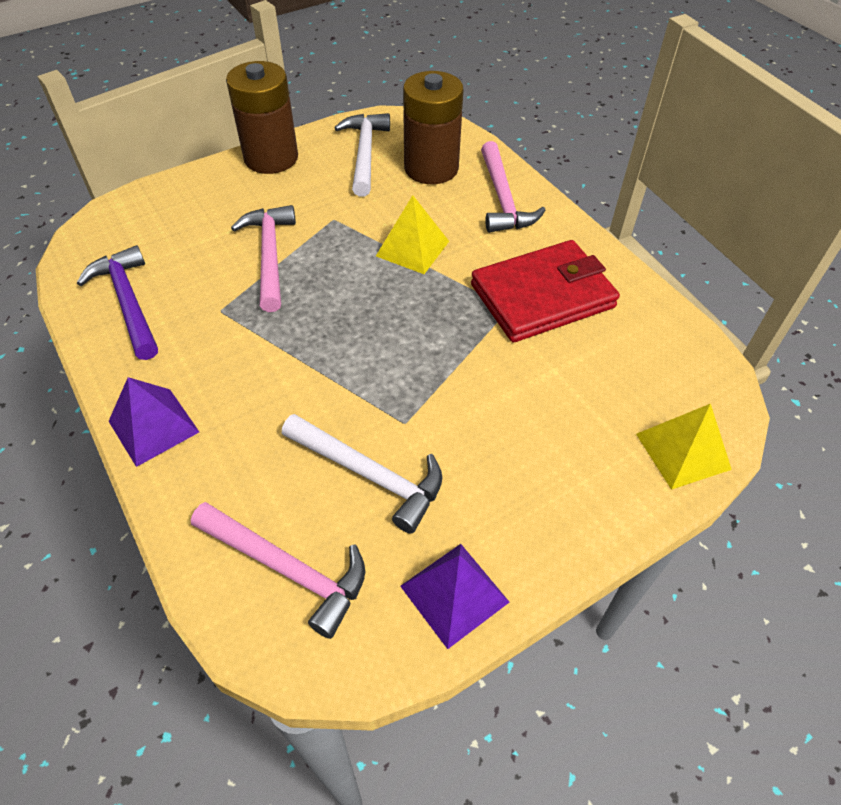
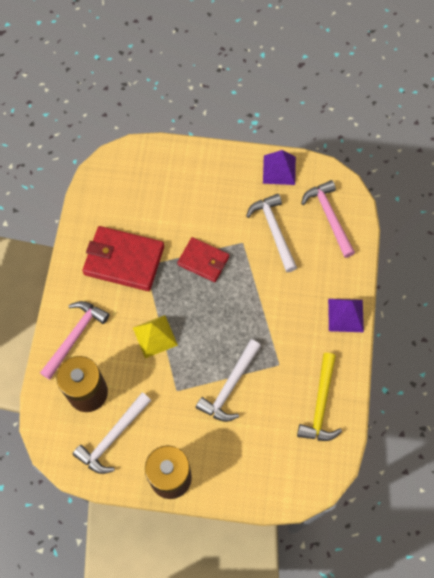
camera: 140 degrees left, 15 degrees up
purple hammer [77,245,158,360] -> yellow hammer [297,353,342,441]
pink hammer [231,205,296,312] -> white hammer [196,339,261,422]
yellow pyramid [636,404,732,490] -> none
none -> red wallet [177,237,229,282]

